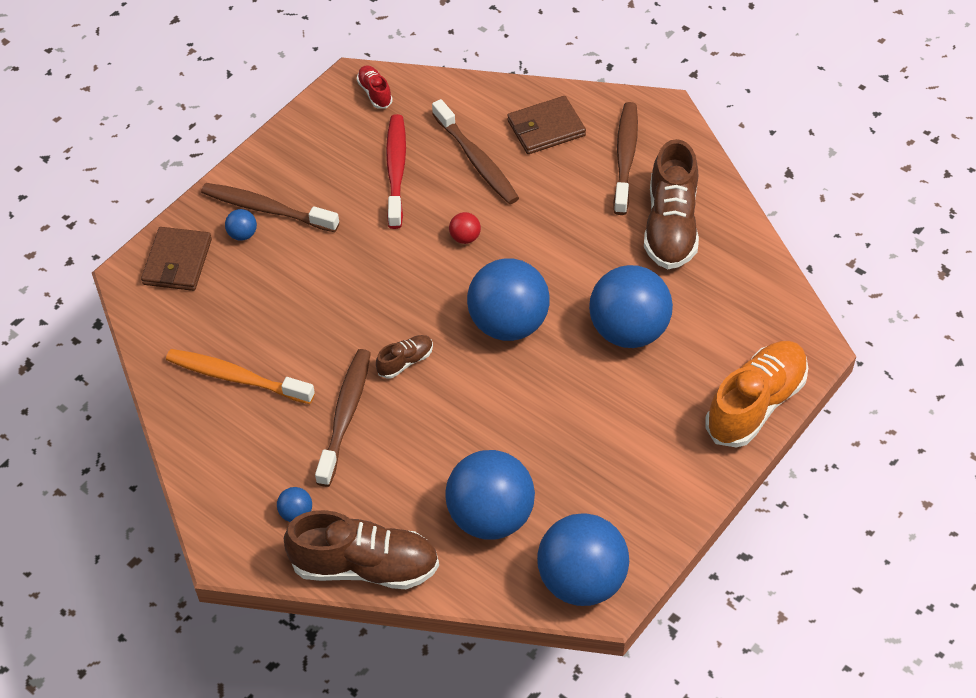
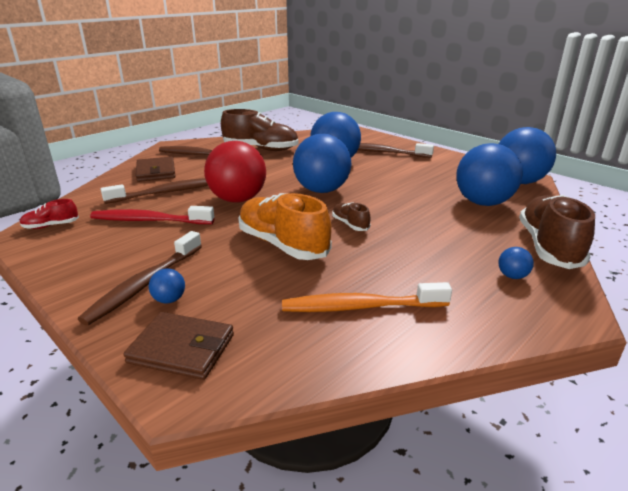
camera: 85 degrees left, 25 degrees down
orange toothbrush [166,349,315,404] -> orange toothbrush turned 60 degrees clockwise [282,282,452,312]
brown toothbrush [315,349,371,487] -> brown toothbrush moved to [358,143,434,158]
red ball [449,212,481,244] -> red ball [204,141,266,202], size x2.48
orange shoe [705,341,808,448] -> orange shoe moved to [238,193,332,260]

